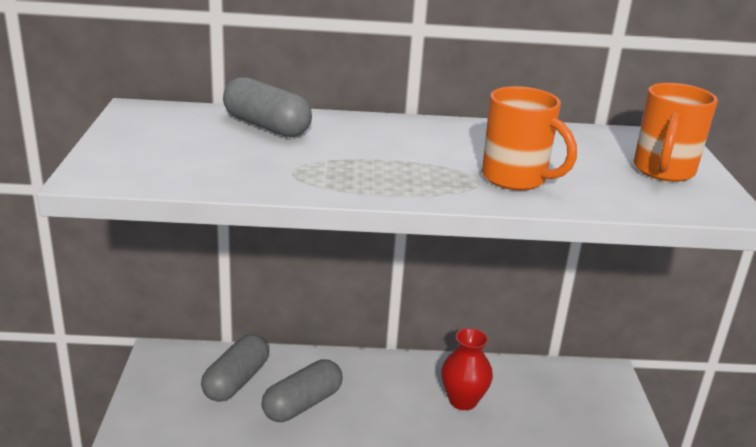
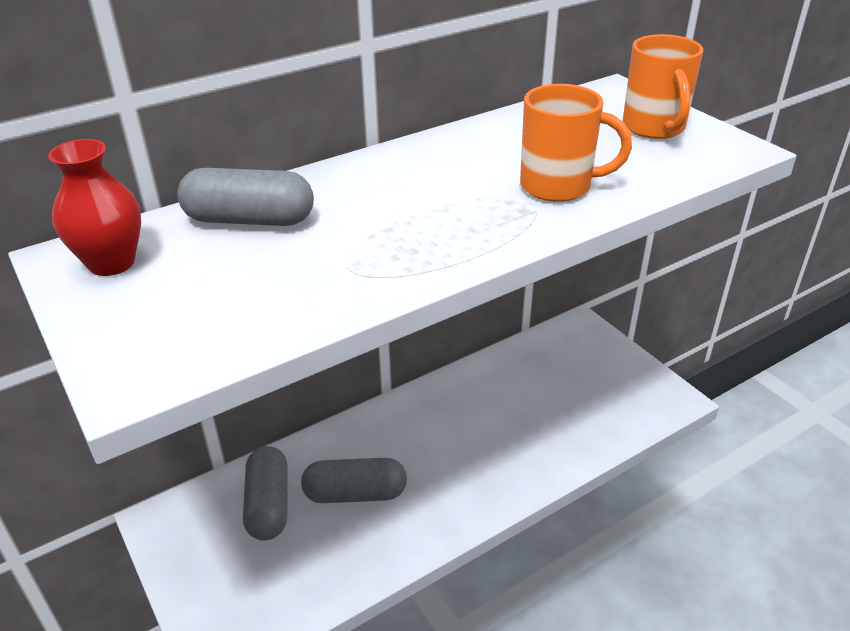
camera: 30 degrees left, 10 degrees up
grey capsule [262,359,342,422] -> grey capsule turned 75 degrees clockwise [301,458,407,503]
red vase [441,328,493,410] -> red vase moved to [48,139,141,276]

